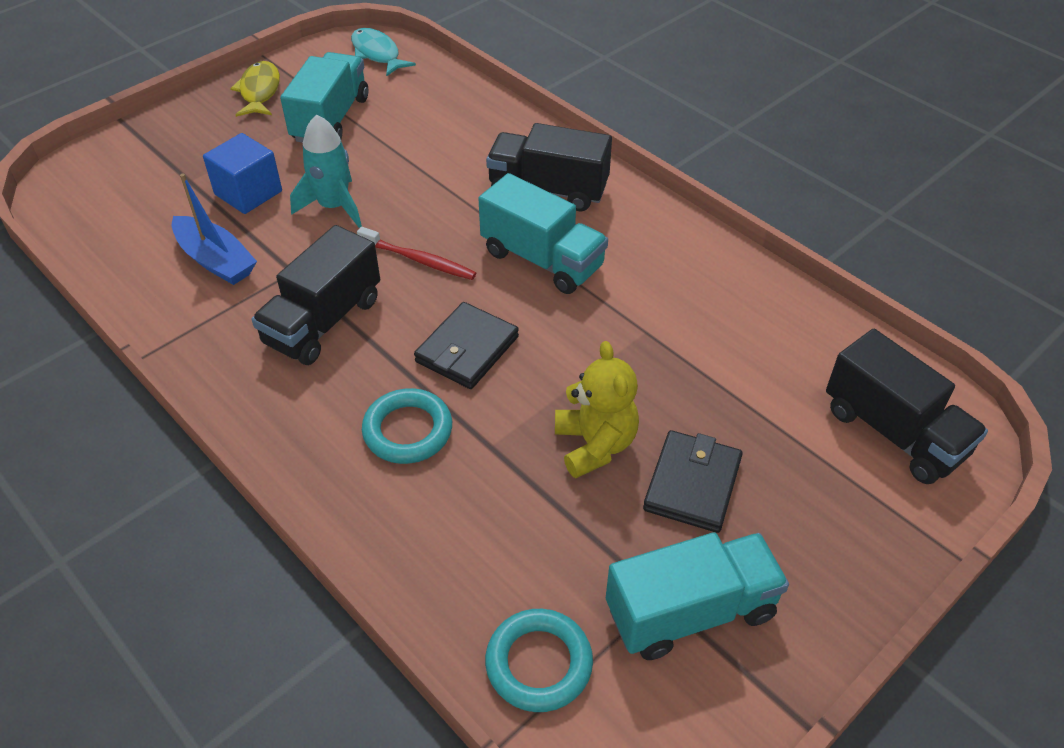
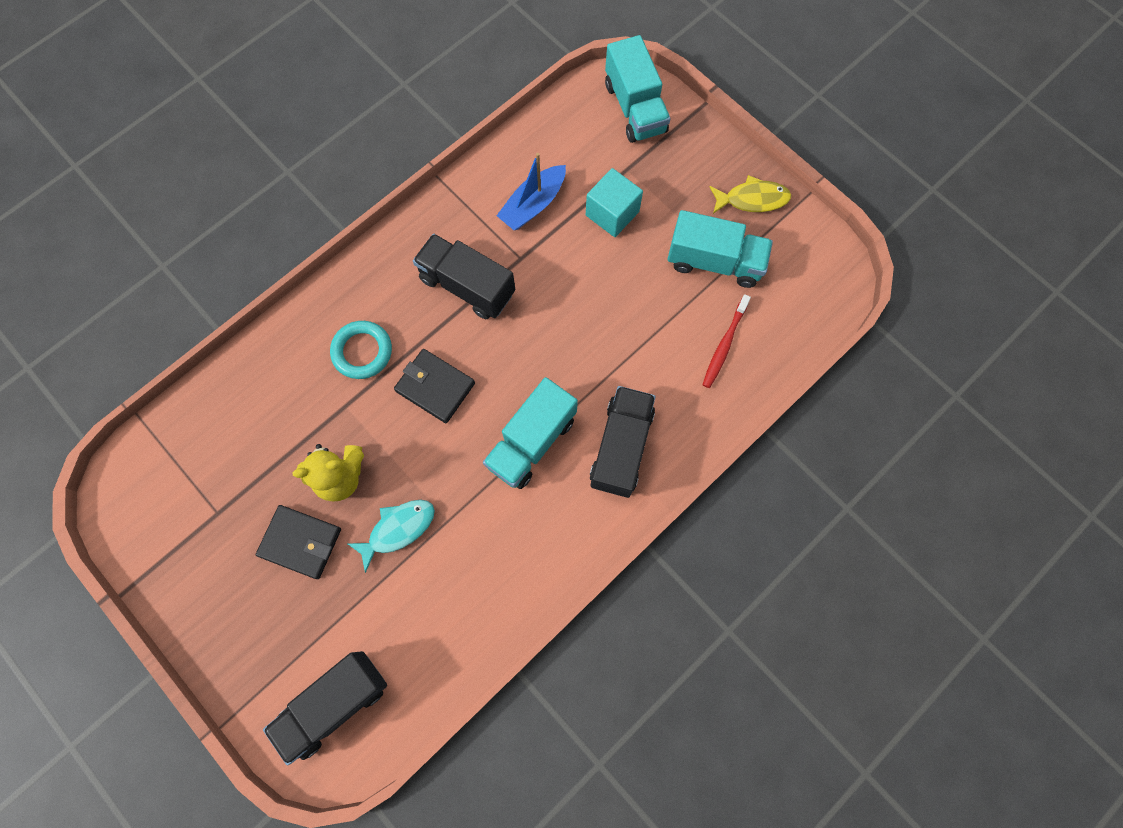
camera: 90 degrees right, 25 degrees up
blue cube [203,133,282,214] -> turquoise cube [586,168,643,237]
turquoise rocket [290,114,362,228] -> none
turquoise fish [351,28,416,77] -> turquoise fish moved to [348,500,435,573]
red toothbrush [357,227,476,280] -> red toothbrush moved to [702,294,751,388]
turquoise ring [485,609,593,712] -> none
turquoise truck [606,532,789,660] -> turquoise truck moved to [605,35,671,143]

